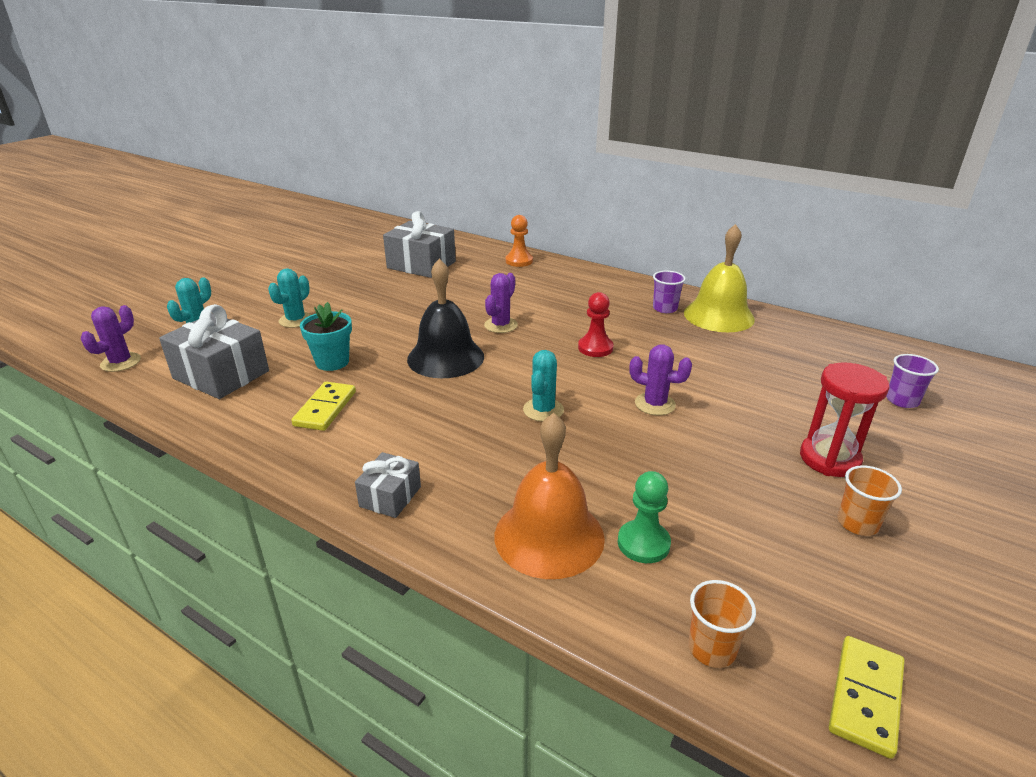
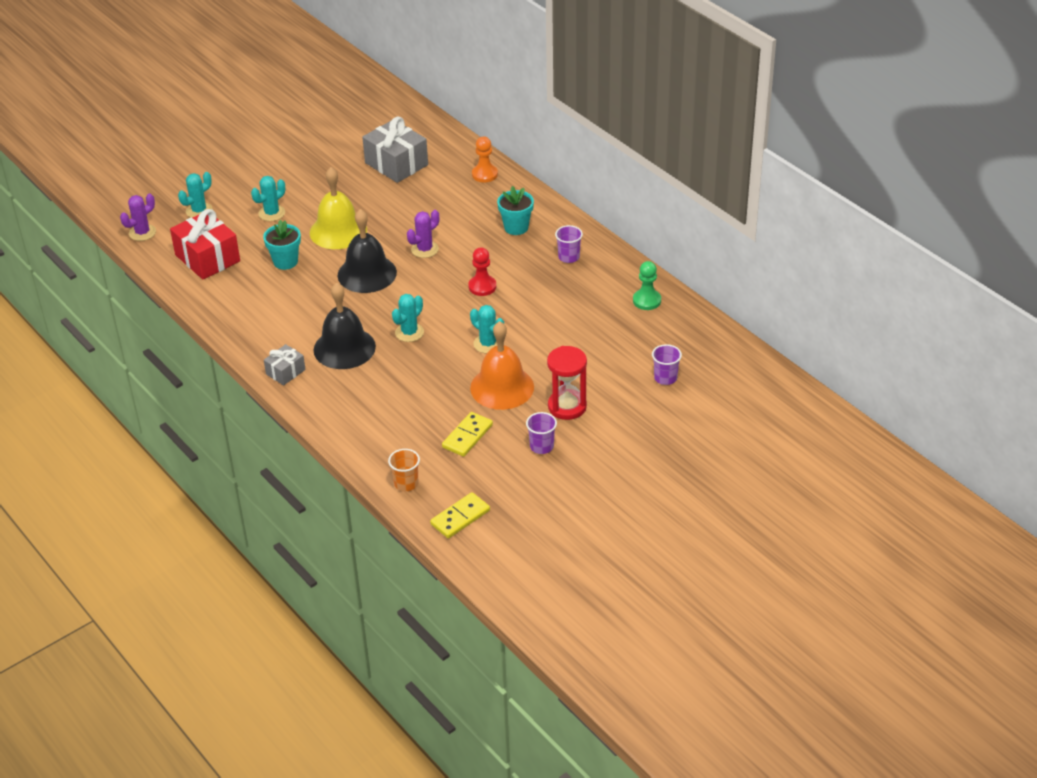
camera: 20 degrees right, 10 degrees up
grey gift [159,304,269,399] -> red gift [170,209,240,280]
yellow domino [291,382,356,431] -> yellow domino moved to [442,412,493,457]
orange bell [494,413,605,579] -> orange bell moved to [470,321,534,410]
green pawn [618,471,671,563] -> green pawn moved to [633,261,661,310]
purple cactus [629,344,692,415] -> turquoise cactus [470,305,504,353]
yellow bell [684,224,755,332] -> yellow bell moved to [310,167,367,249]
orange cup [837,465,902,536] -> purple cup [526,412,557,454]
none -> black bell [314,283,376,369]
none -> turquoise flower pot [497,186,534,235]

